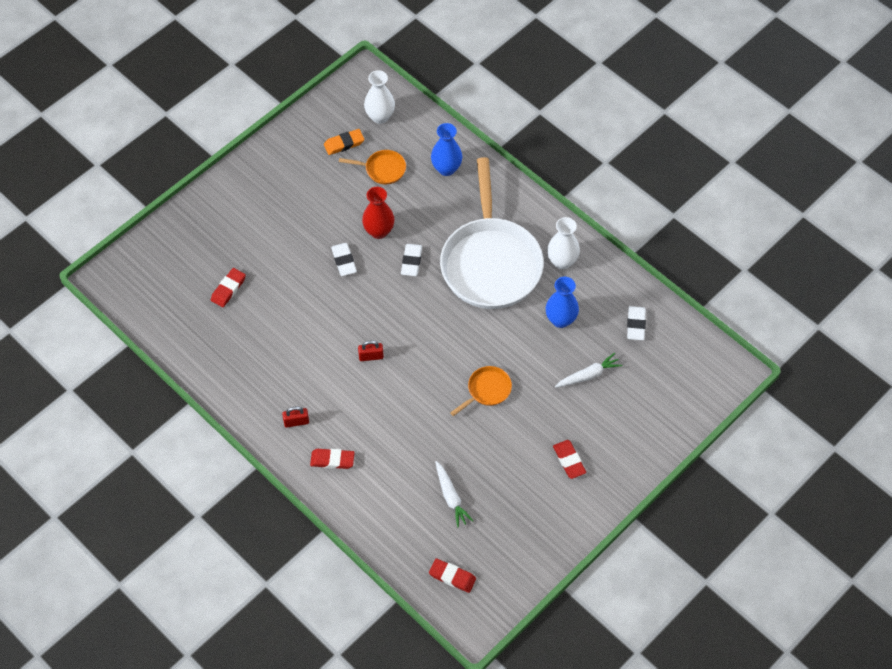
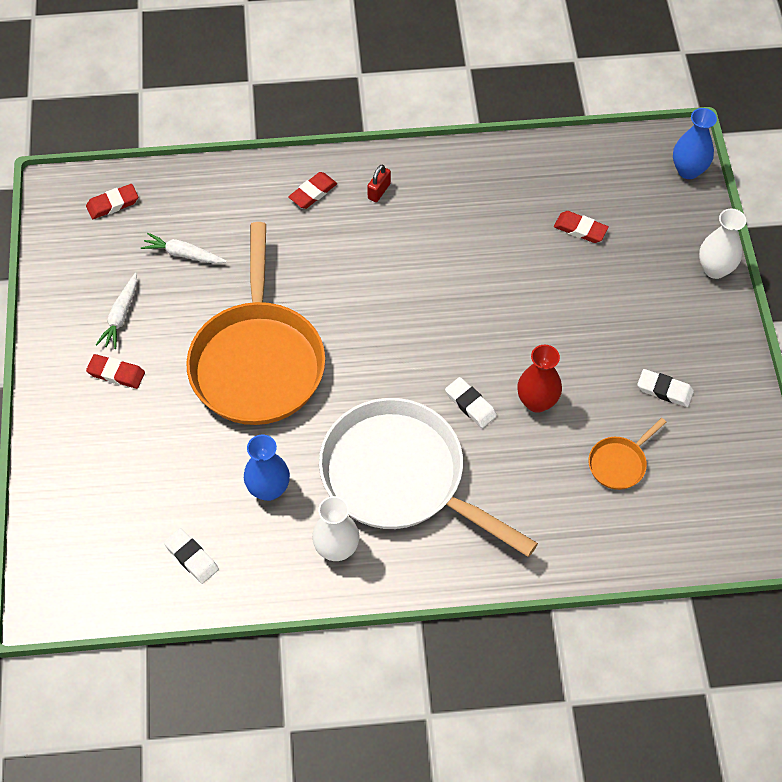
camera: 130 degrees right, 0 degrees up
red eraser [211,268,246,307] -> red eraser turned 45 degrees counterclockwise [554,211,609,243]
orange eraser [324,129,365,155] -> none
white eraser [331,243,357,276] -> white eraser moved to [637,369,694,407]
red padlock [358,340,384,361] -> none
white vase [364,70,395,124] -> white vase moved to [699,208,746,279]
blue vase [431,123,462,176] -> blue vase moved to [673,108,717,179]
orange pan [450,366,512,416] -> orange pan [186,222,325,425], size x2.46
white carrot [555,353,622,388] -> white carrot moved to [96,273,137,349]

